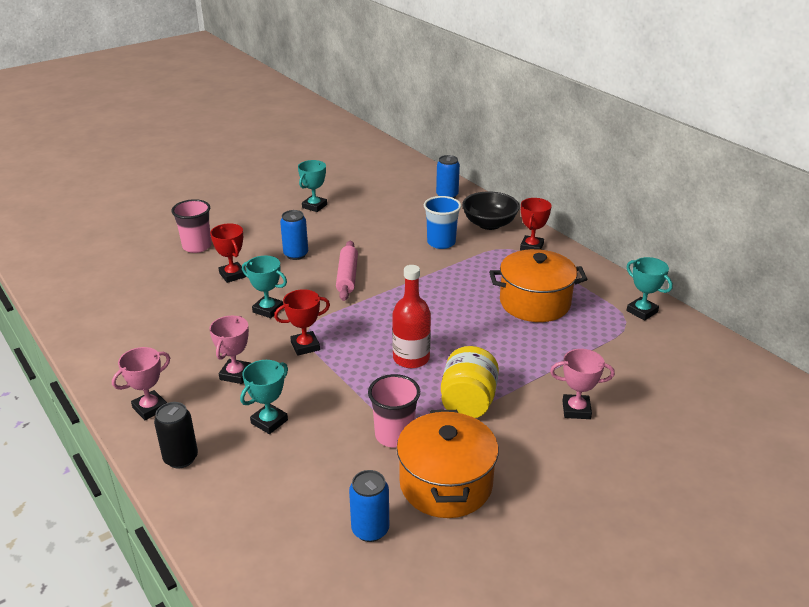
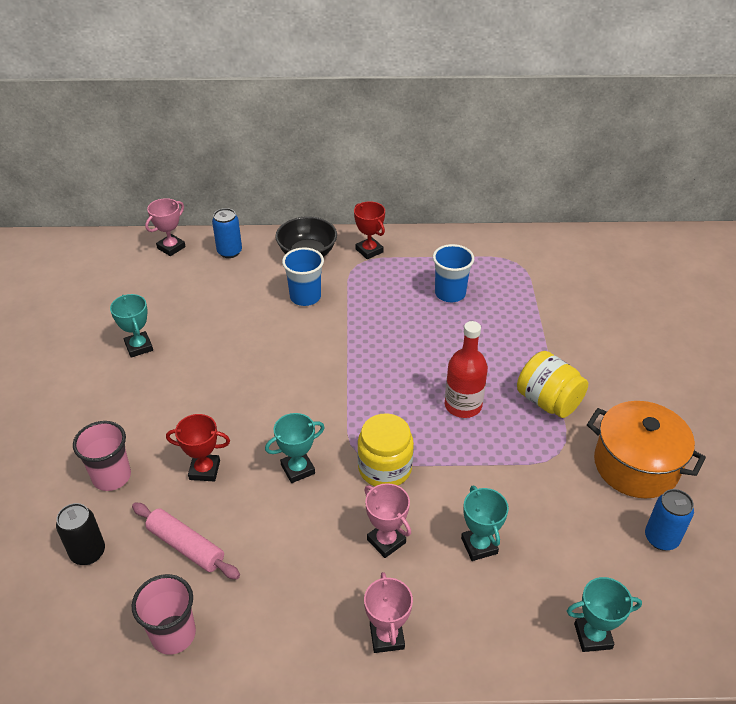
camera: 55 degrees left, 10 degrees up
black can [154,402,198,469] -> black can moved to [56,503,105,565]
red trophy [274,289,330,356] -> yellow jar [357,413,414,486]
blue can [280,210,308,260] -> none
pink rolling pin [336,241,358,301] -> pink rolling pin moved to [132,503,240,579]
pink cup [368,374,420,448] -> pink cup moved to [132,574,196,655]
orange pot [489,249,587,322] -> blue cup [433,244,474,302]
pink trophy [550,349,615,419] -> pink trophy moved to [145,198,186,256]
turquoise trophy [626,257,673,321] -> turquoise trophy moved to [567,577,642,652]

